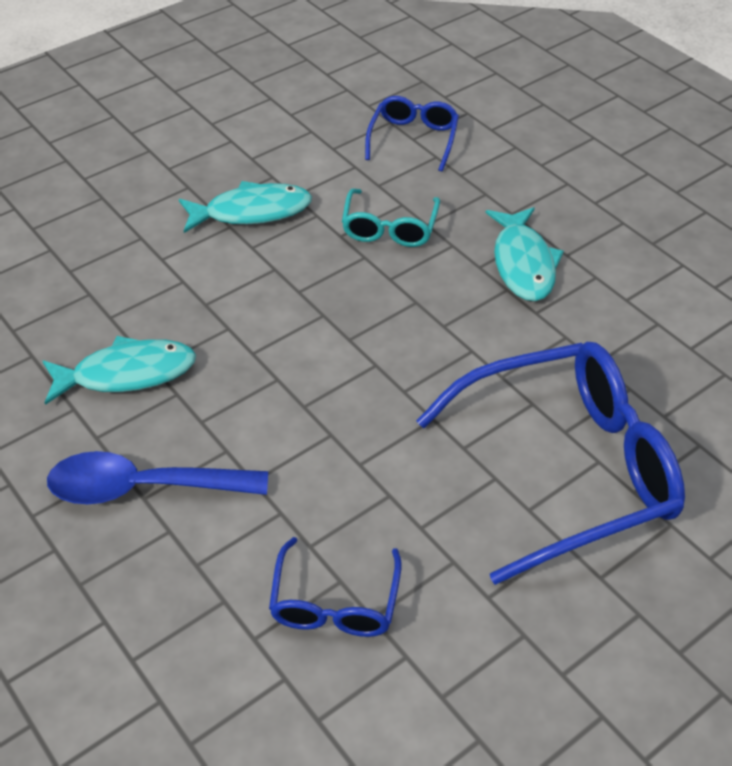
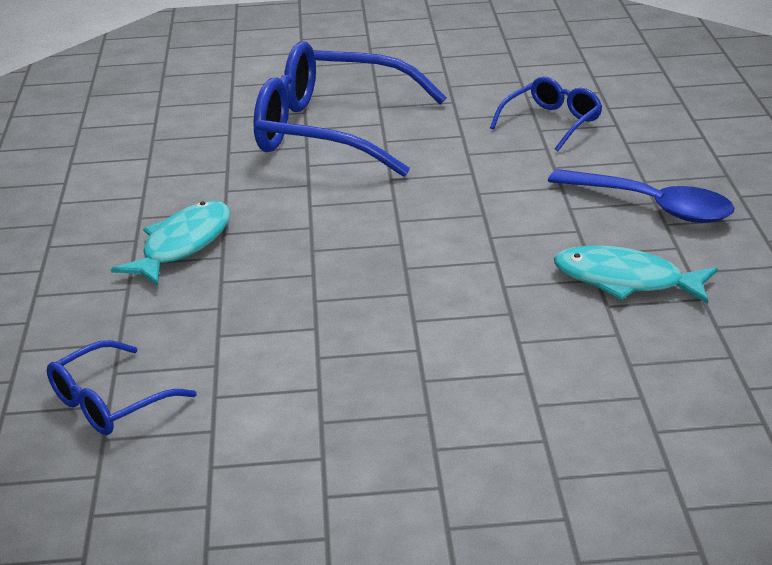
camera: 145 degrees left, 15 degrees down
turquoise fish [179,181,312,233] -> none
turquoise glasses [342,188,440,247] -> none

